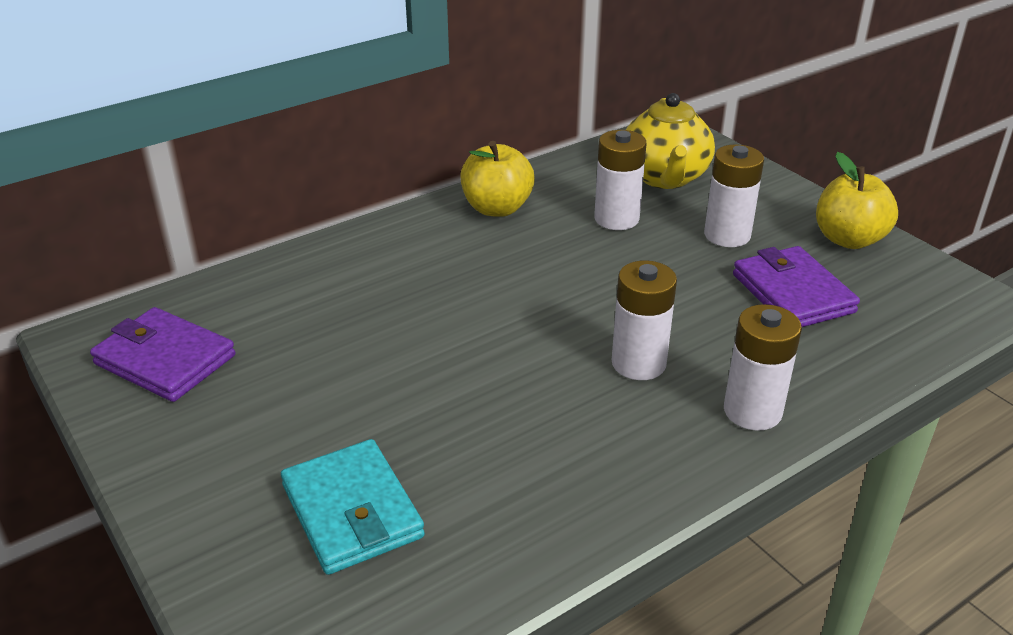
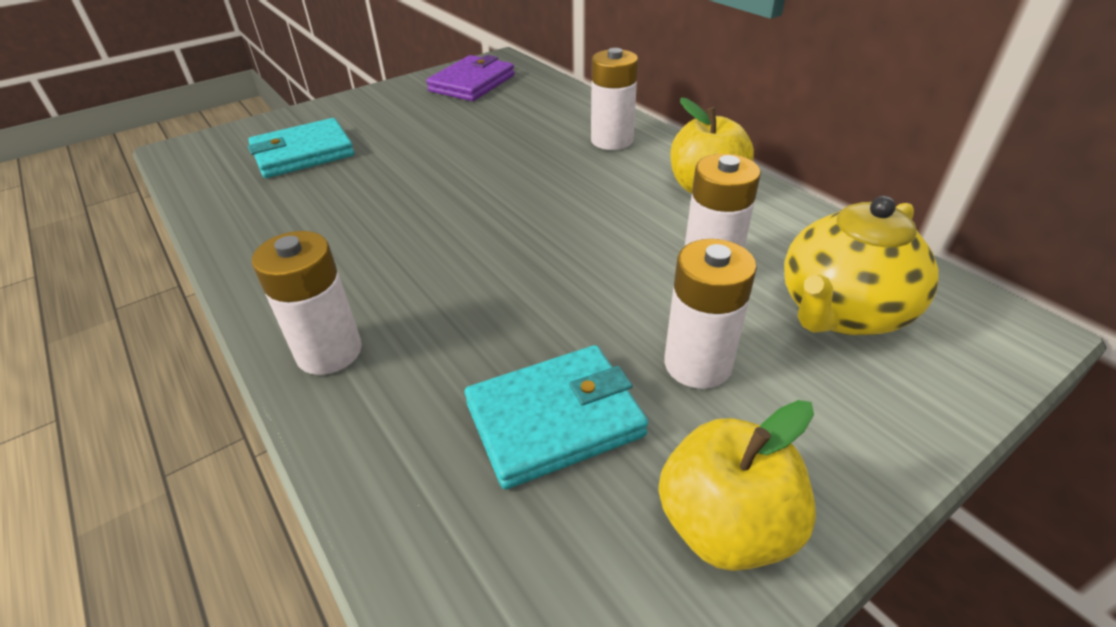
camera: 90 degrees right, 5 degrees up
white battery [612,260,677,380] -> white battery moved to [591,48,638,150]
yellow teapot [626,93,715,189] -> yellow teapot turned 45 degrees counterclockwise [784,196,939,335]
purple wallet [733,246,860,327] -> turquoise wallet [465,345,648,489]

